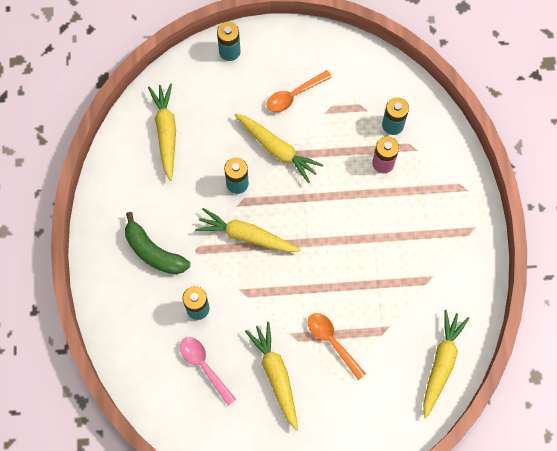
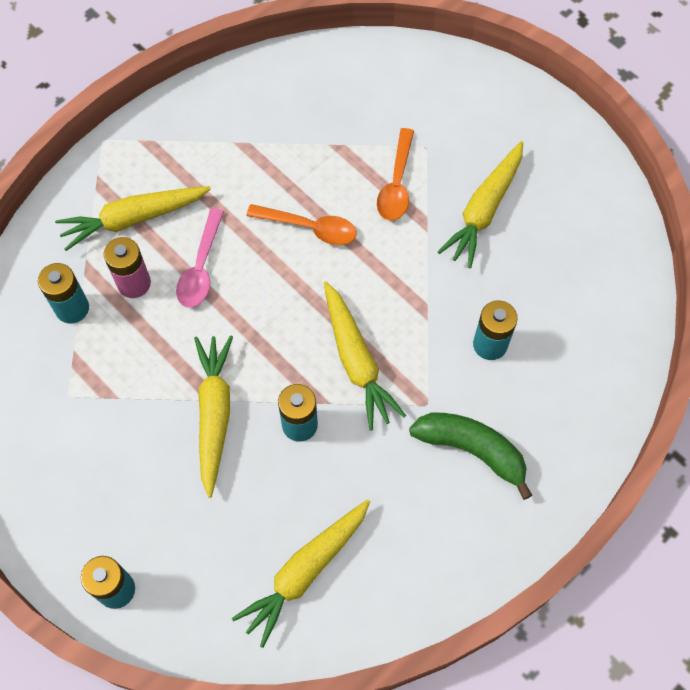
camera: 130 degrees left, 5 degrees down
green banana [125,212,190,274] -> green banana turned 60 degrees counterclockwise [409,412,532,500]
pink spoon [180,337,236,406] -> pink spoon moved to [176,208,224,308]
orange spoon [266,70,332,113] -> orange spoon moved to [246,204,357,245]
yellow carrot [423,310,469,418] -> yellow carrot moved to [55,186,211,251]

